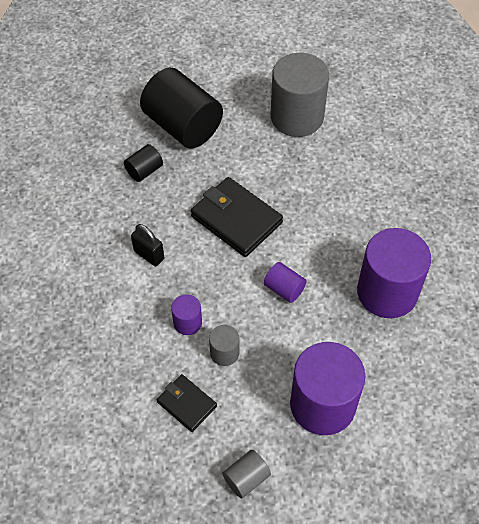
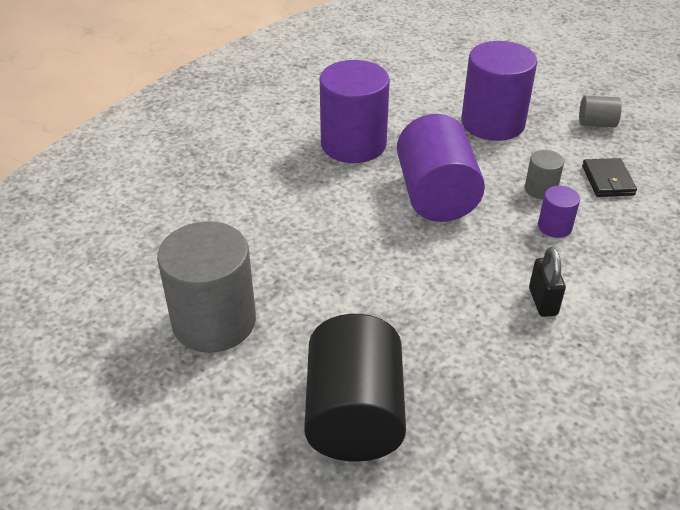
camera: 135 degrees left, 15 degrees down
black cylinder [124,144,163,182] -> none
black wallet [191,177,283,257] -> none
purple cylinder [264,262,306,303] -> purple cylinder [397,114,485,222], size x2.18

